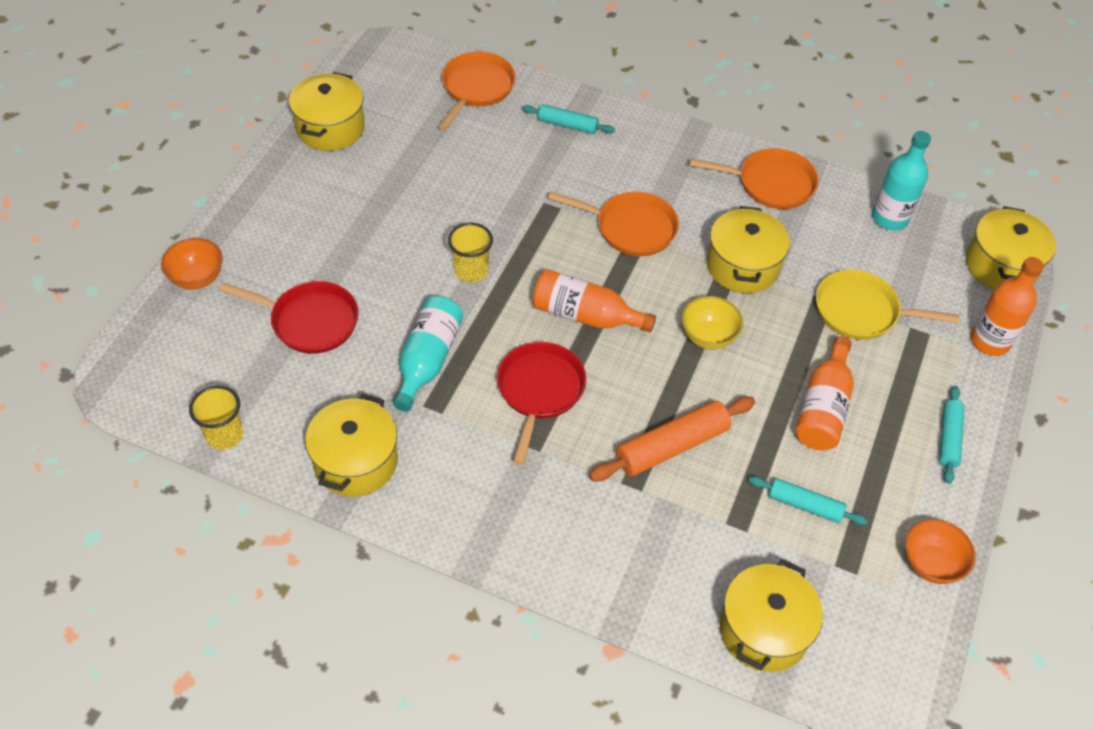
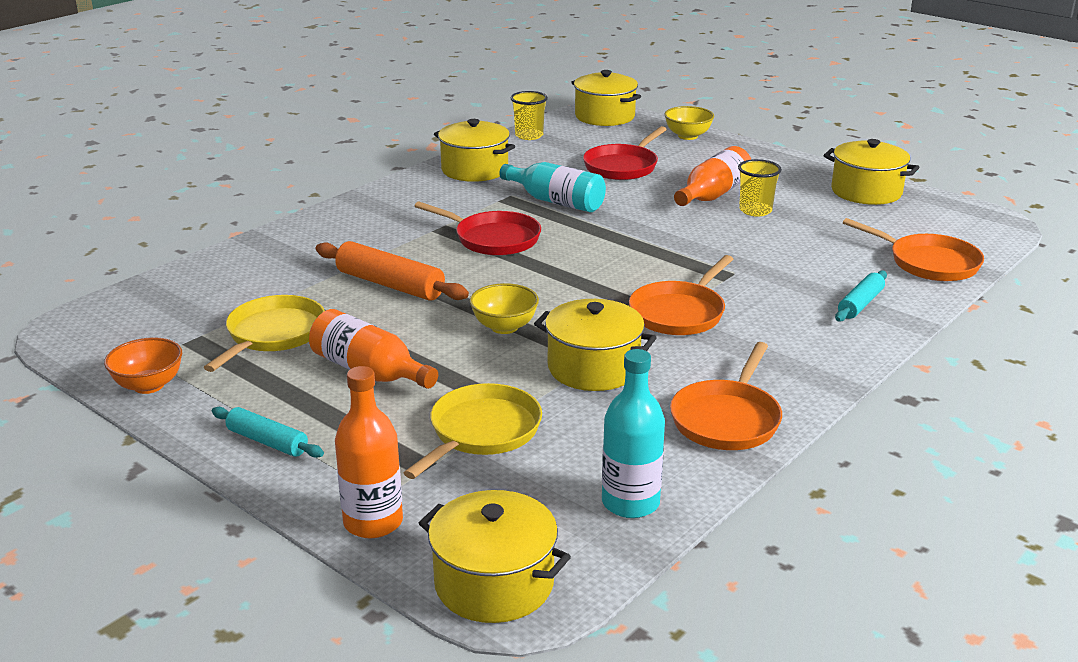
camera: 110 degrees right, 25 degrees down
orange bowl [161,238,223,290] -> yellow bowl [664,106,714,140]
yellow cup [448,223,493,282] -> yellow cup moved to [738,159,782,217]
orange bottle [532,269,656,332] -> orange bottle moved to [674,146,751,206]
orange rolling pin [589,396,755,481] -> orange rolling pin turned 45 degrees counterclockwise [316,241,469,301]
yellow pot [719,559,823,672] -> yellow pot moved to [571,70,641,126]
turquoise rolling pin [749,476,867,525] -> yellow pan [204,295,325,372]

